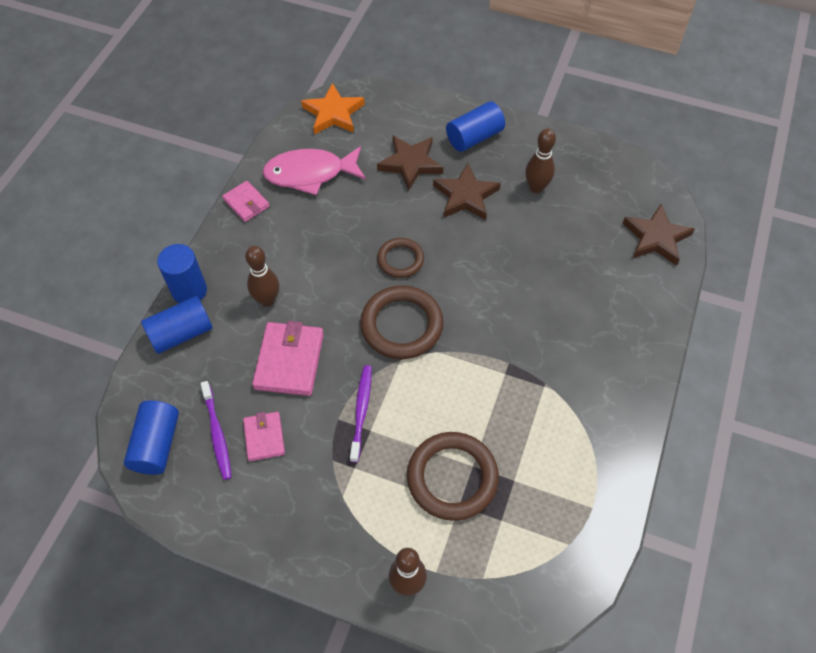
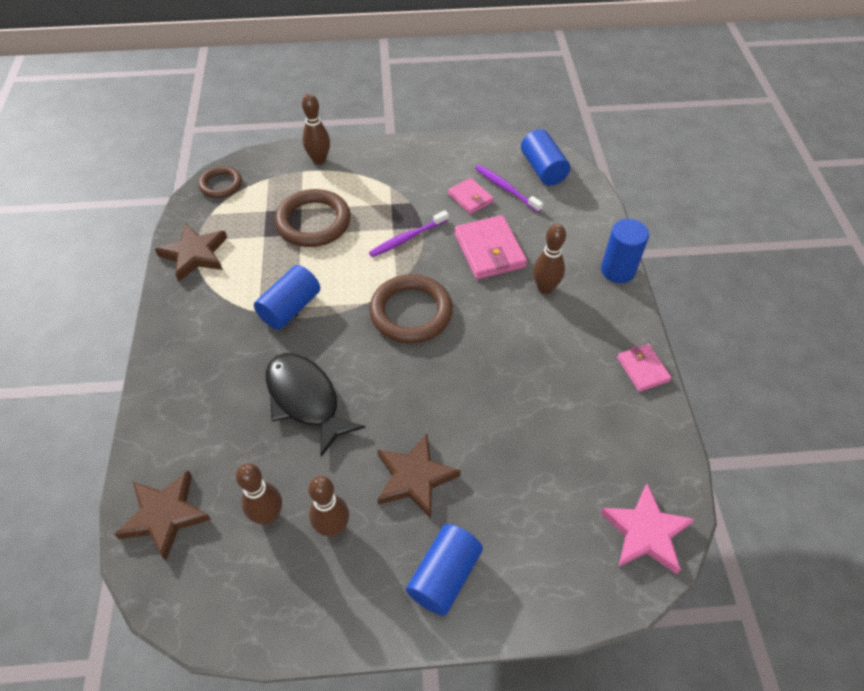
camera: 155 degrees right, 5 degrees down
blue cylinder [141,296,212,354] -> blue cylinder moved to [254,265,320,330]
pink wallet [222,181,270,222] -> pink wallet turned 45 degrees clockwise [617,344,671,392]
pink fish [262,146,366,195] -> none
orange star [301,83,365,134] -> pink star [600,484,695,574]
purple toothbrush [350,365,372,463] -> purple toothbrush turned 75 degrees clockwise [369,210,449,257]
brown star [377,135,443,191] -> brown star moved to [155,223,227,282]
brown ring [377,238,424,278] -> brown ring moved to [198,166,242,198]
none -> brown bowling pin [236,463,282,525]
none -> black fish [266,353,365,457]

